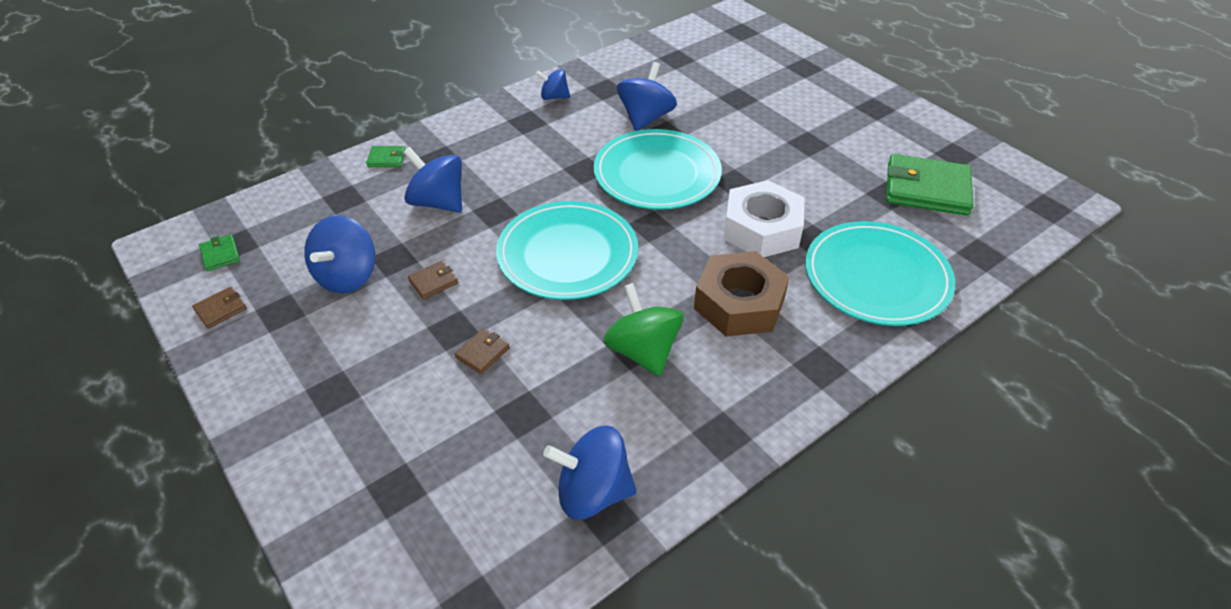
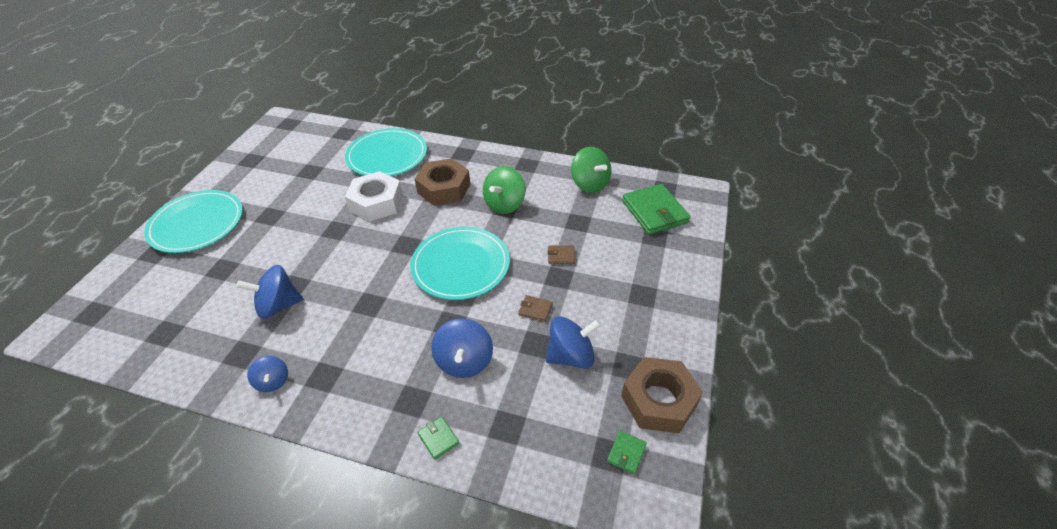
camera: 125 degrees left, 0 degrees up
brown wallet [192,287,247,329] -> brown nut [621,357,703,433]
blue spinning top [543,426,637,519] -> green spinning top [571,147,611,193]
turquoise plate [594,129,722,210] -> turquoise plate moved to [144,190,243,253]
green wallet [886,154,973,216] -> green wallet moved to [622,184,691,235]

